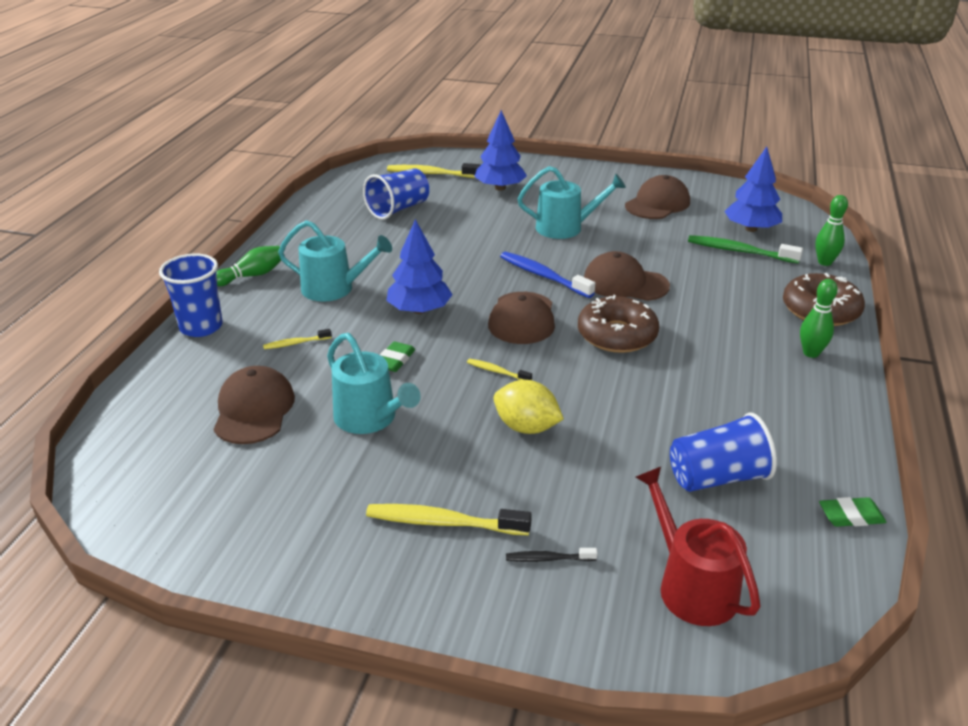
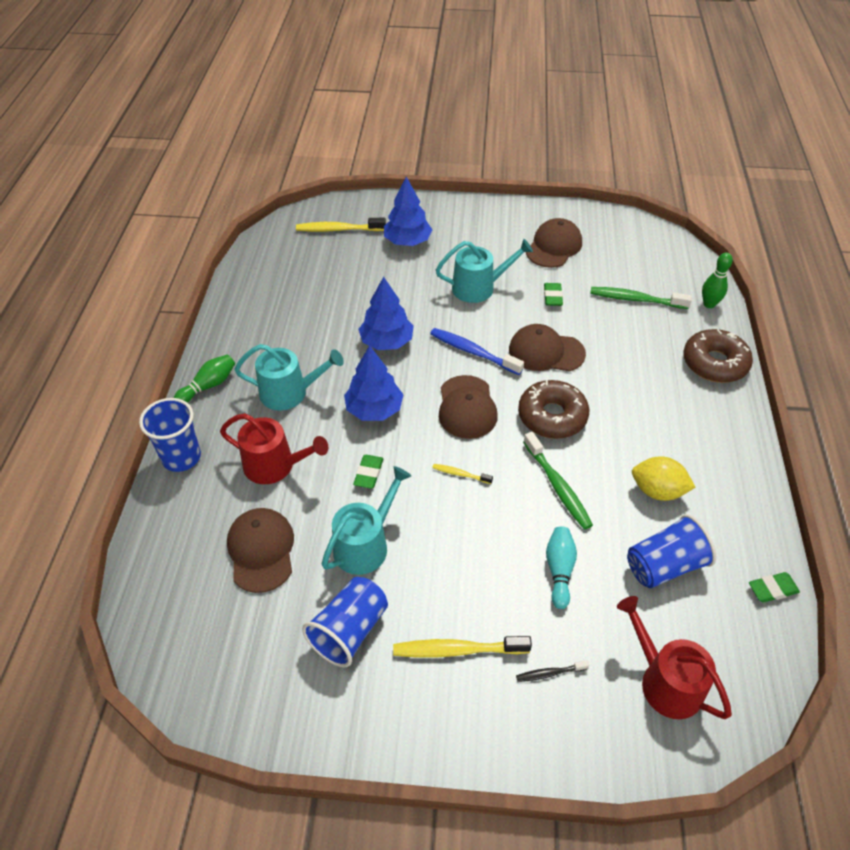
camera: 10 degrees left, 15 degrees up
yellow toothbrush [263,329,332,349] -> red watering can [220,413,328,484]
turquoise watering can [327,333,421,434] -> turquoise watering can turned 90 degrees counterclockwise [322,466,411,575]
blue cup [363,168,429,220] -> blue cup moved to [302,577,388,667]
yellow lemon [494,380,564,434] -> yellow lemon moved to [632,456,696,501]
blue tree [724,147,782,232] -> blue tree moved to [358,276,414,350]
green bowling pin [800,279,838,358] -> none
none -> green toothbrush [523,432,593,530]
none -> green eraser [544,283,563,306]
none -> turquoise bowling pin [546,526,577,609]

